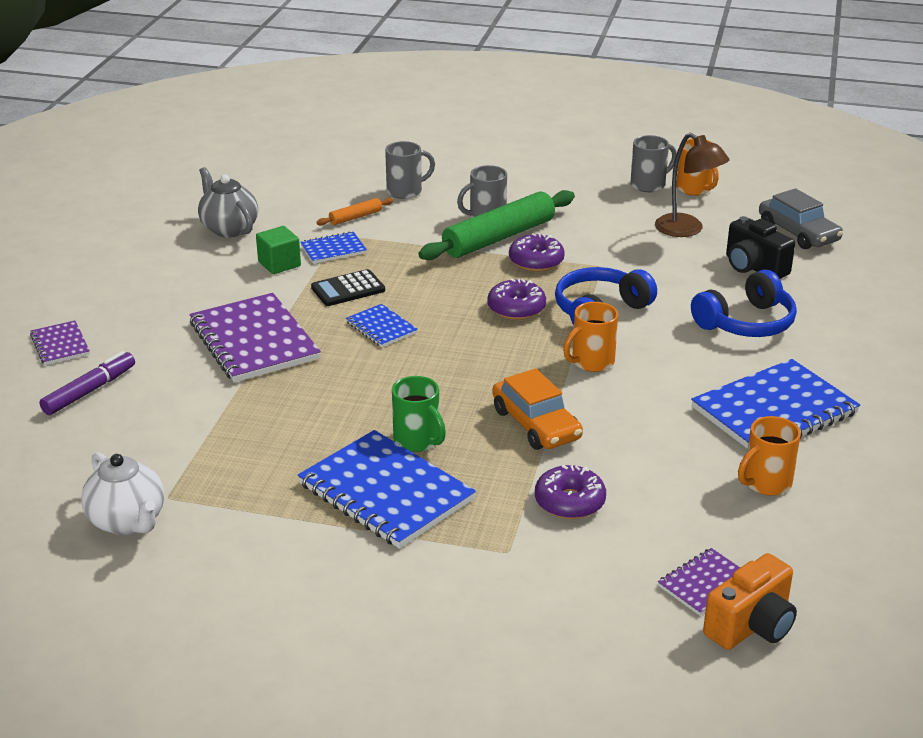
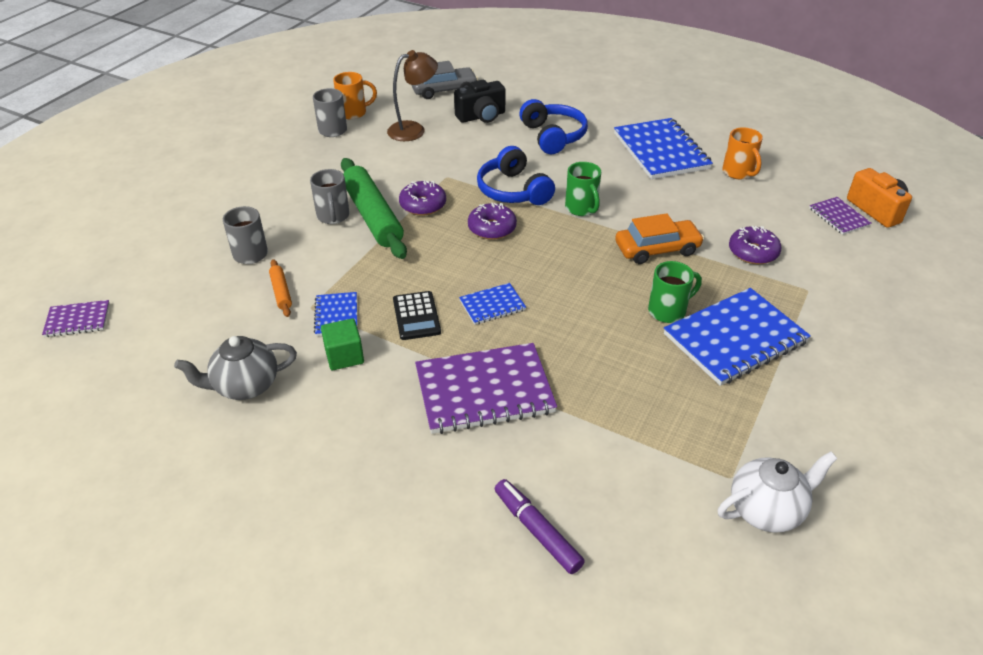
camera: 75 degrees left, 10 degrees up
purple notebook [30,321,90,365] -> purple notebook moved to [42,300,110,337]
orange mug [563,302,618,372] -> green mug [565,162,601,216]

